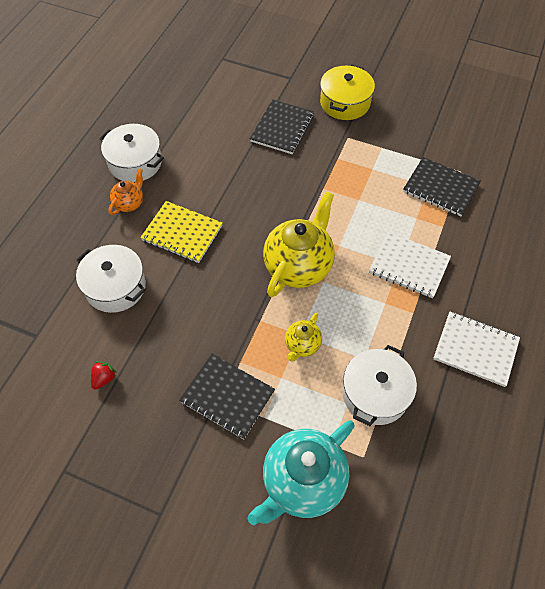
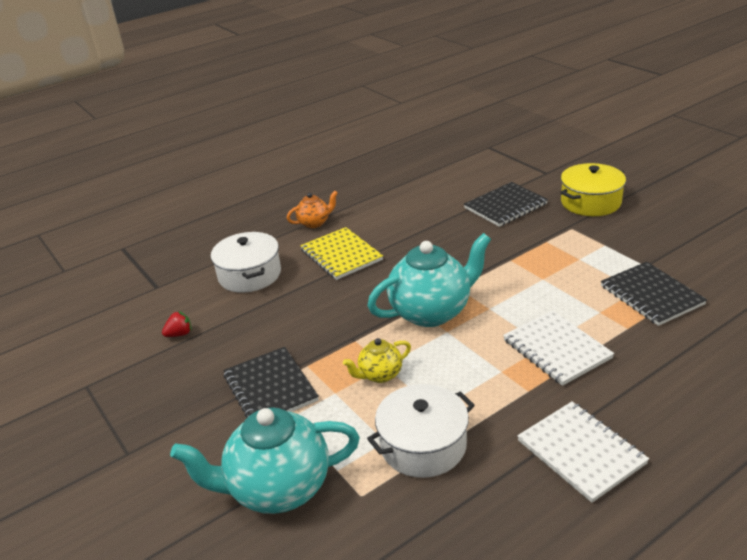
camera: 35 degrees right, 25 degrees down
white pot [99,124,164,182] -> none
yellow teapot [263,191,335,297] -> turquoise teapot [367,233,491,327]

